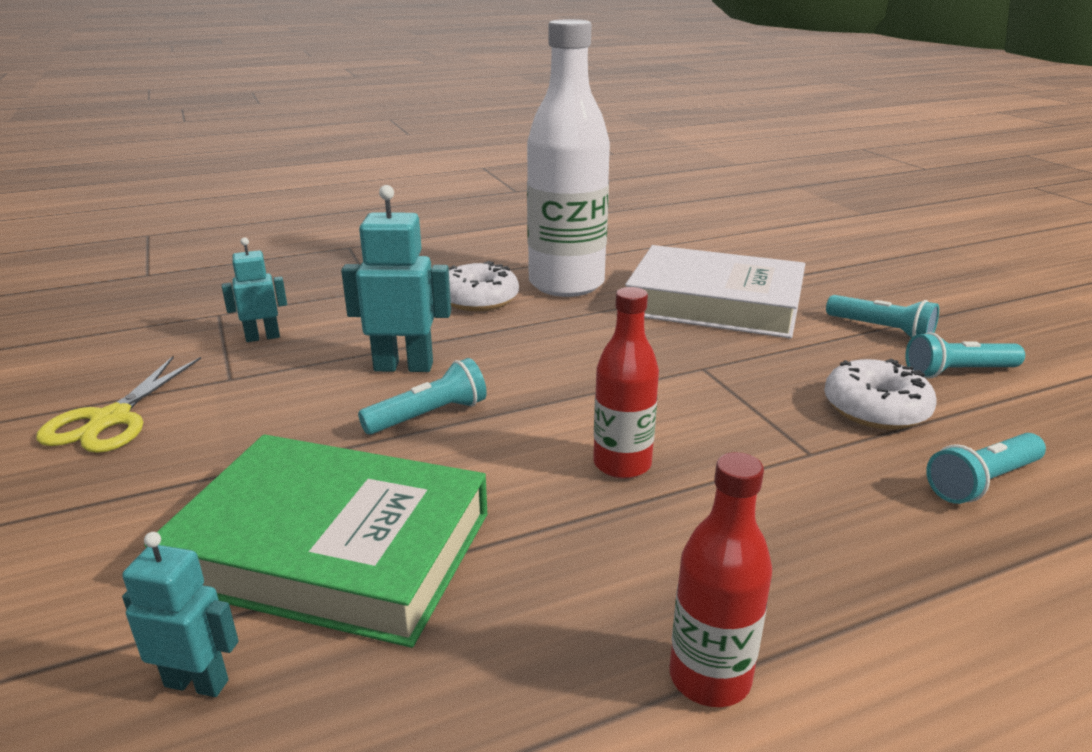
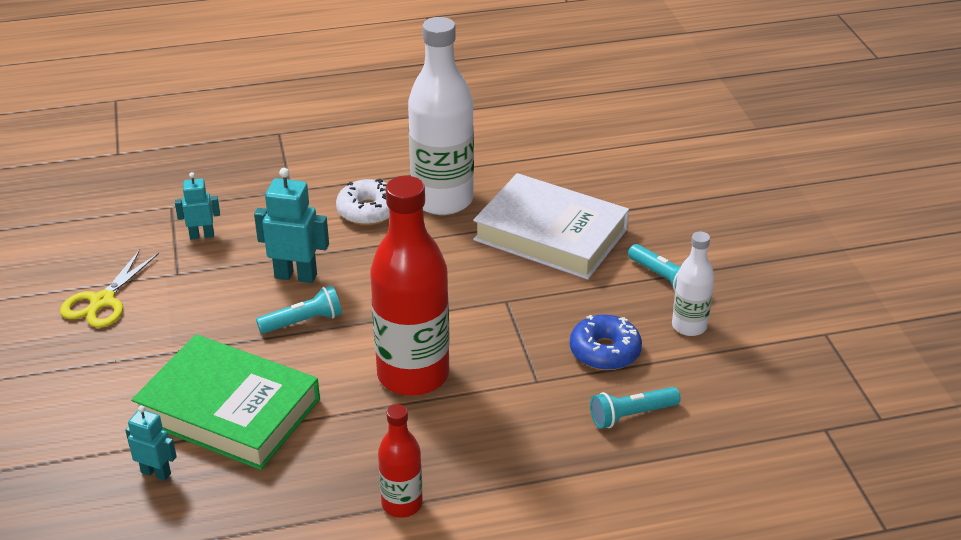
camera: 10 degrees right, 10 degrees up
red bottle [593,287,659,479] -> red bottle [370,176,450,396], size x1.96
white donut [824,359,937,430] -> blue donut [570,314,642,370]
turquoise flashlight [905,332,1025,378] -> white bottle [672,232,715,336]

